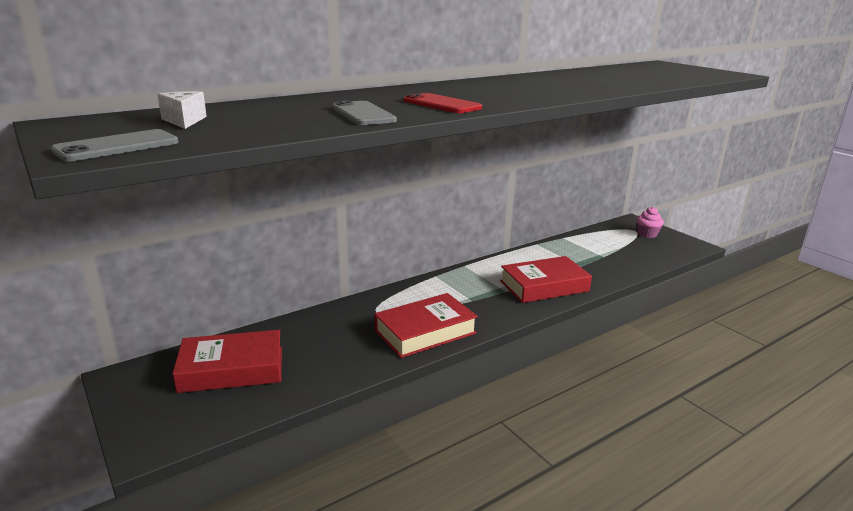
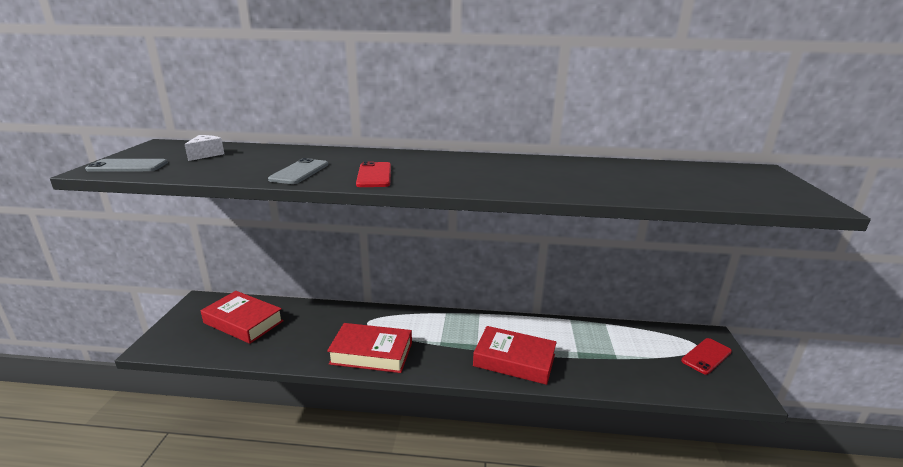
camera: 40 degrees right, 0 degrees up
pink cupcake [637,207,664,238] -> red phone [681,338,732,375]

